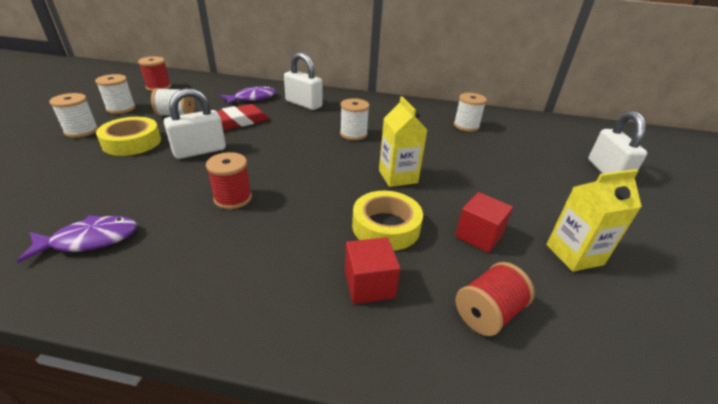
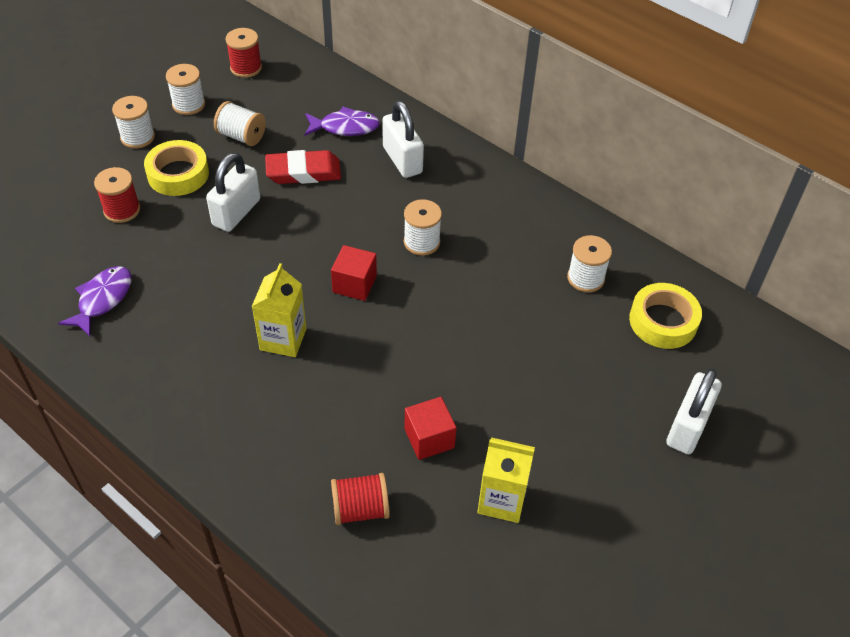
camera: 30 degrees right, 15 degrees up
purple fish [17,215,137,263] -> purple fish turned 75 degrees counterclockwise [58,266,132,337]
white padlock [164,88,226,159] -> white padlock turned 60 degrees counterclockwise [206,153,261,232]
red spool [206,152,252,209] -> red spool moved to [94,167,140,223]
red cube [345,237,401,304] -> red cube moved to [331,245,377,301]
yellow tape [352,191,423,251] -> yellow tape moved to [629,283,702,349]
yellow carton [379,96,427,187] -> yellow carton moved to [252,263,306,357]

